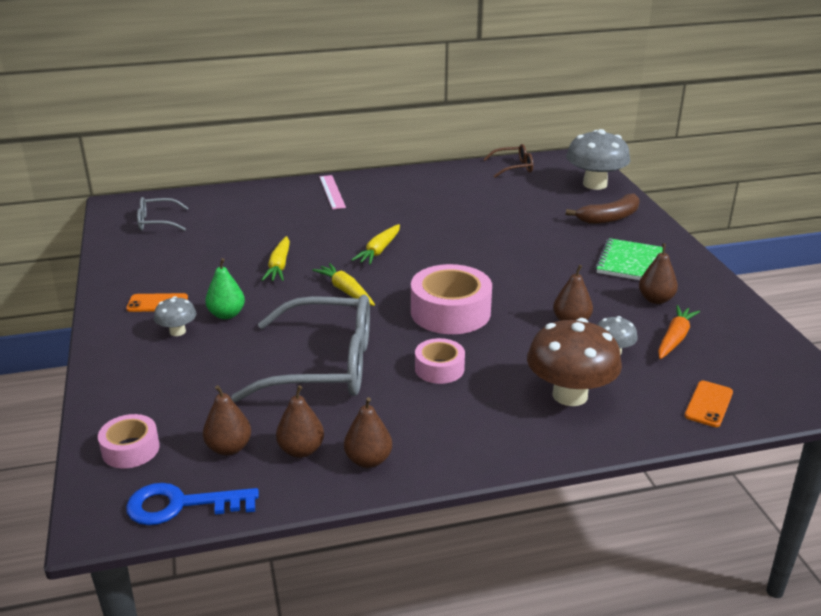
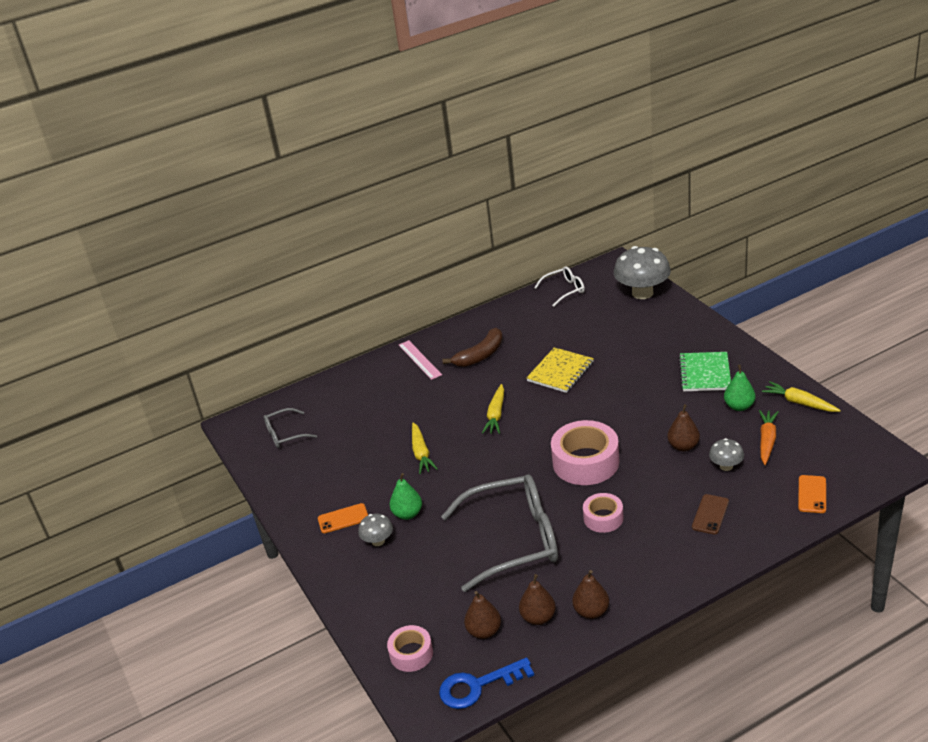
camera: 10 degrees left, 5 degrees up
yellow carrot [312,263,375,306] -> yellow carrot moved to [762,381,841,412]
brown glasses [483,144,533,178] -> white glasses [534,266,585,307]
brown mushroom [527,318,622,406] -> brown phone [692,494,729,534]
brown banana [566,193,640,224] -> brown banana moved to [442,328,503,367]
brown pear [639,244,678,304] -> green pear [724,365,755,411]
none -> yellow notebook [526,347,594,393]

